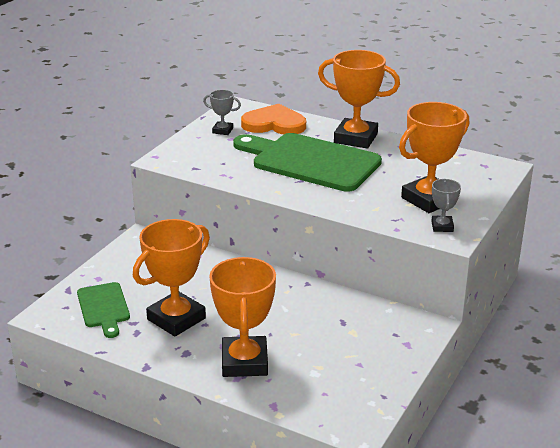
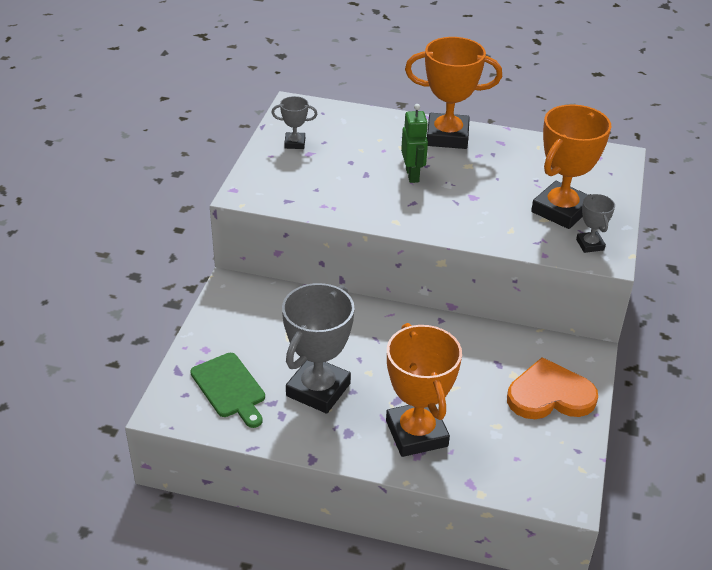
camera: 15 degrees left, 10 degrees up
orange trophy [133,219,210,337] -> grey trophy [282,283,354,414]
green cutting board [233,133,382,192] -> green robot [401,104,428,183]
orange heart [241,104,306,134] -> orange heart moved to [507,357,598,419]

